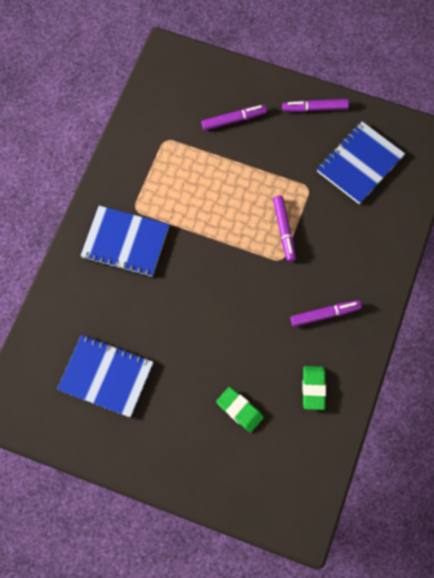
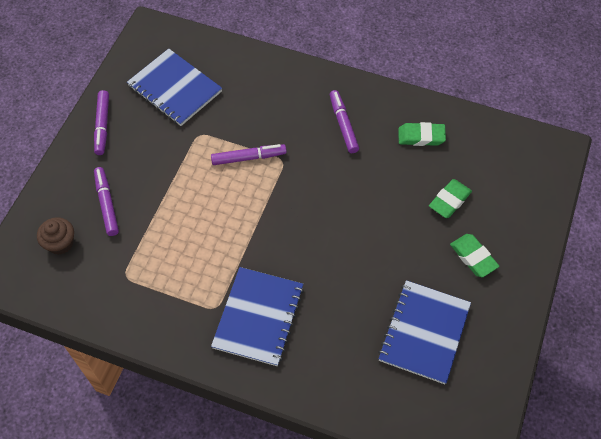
camera: 90 degrees left, 10 degrees down
none -> brown cupcake [37,217,74,255]
none -> green eraser [450,234,499,277]

